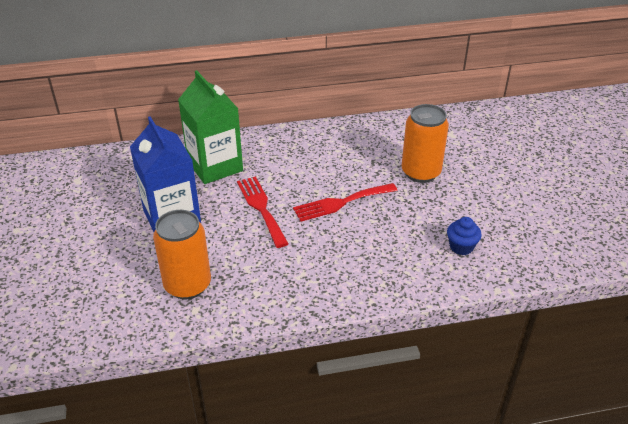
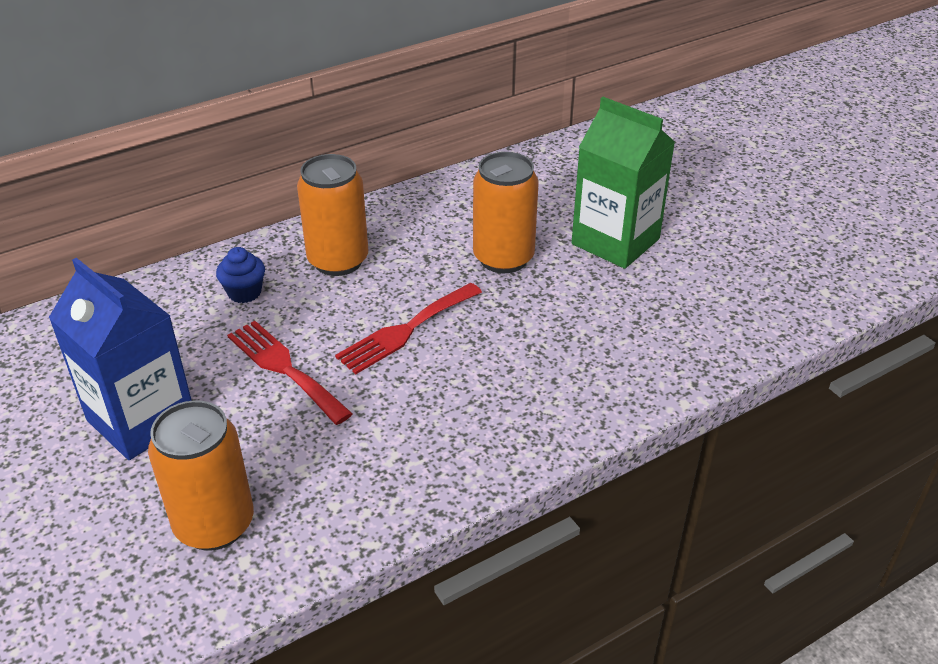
camera: 20 degrees left, 0 degrees up
green carton [178,70,243,184] -> green carton moved to [572,97,675,269]
blue cupcake [447,217,482,255] -> blue cupcake moved to [216,247,265,303]
none -> orange can [297,154,368,276]

